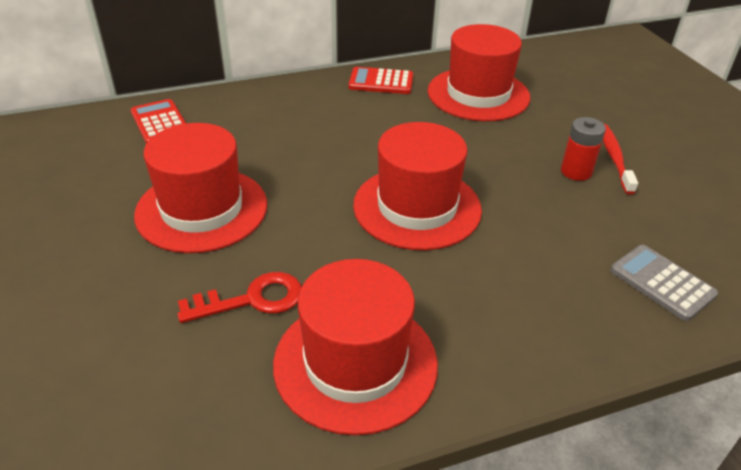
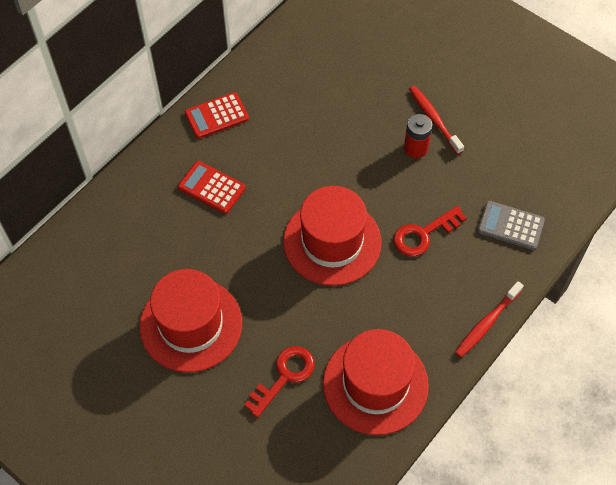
camera: 30 degrees left, 20 degrees up
red calculator [130,99,186,144] -> red calculator moved to [178,161,245,214]
red hat [428,24,530,121] -> none
none -> red key [393,206,467,256]
none -> red toothbrush [455,281,524,358]

